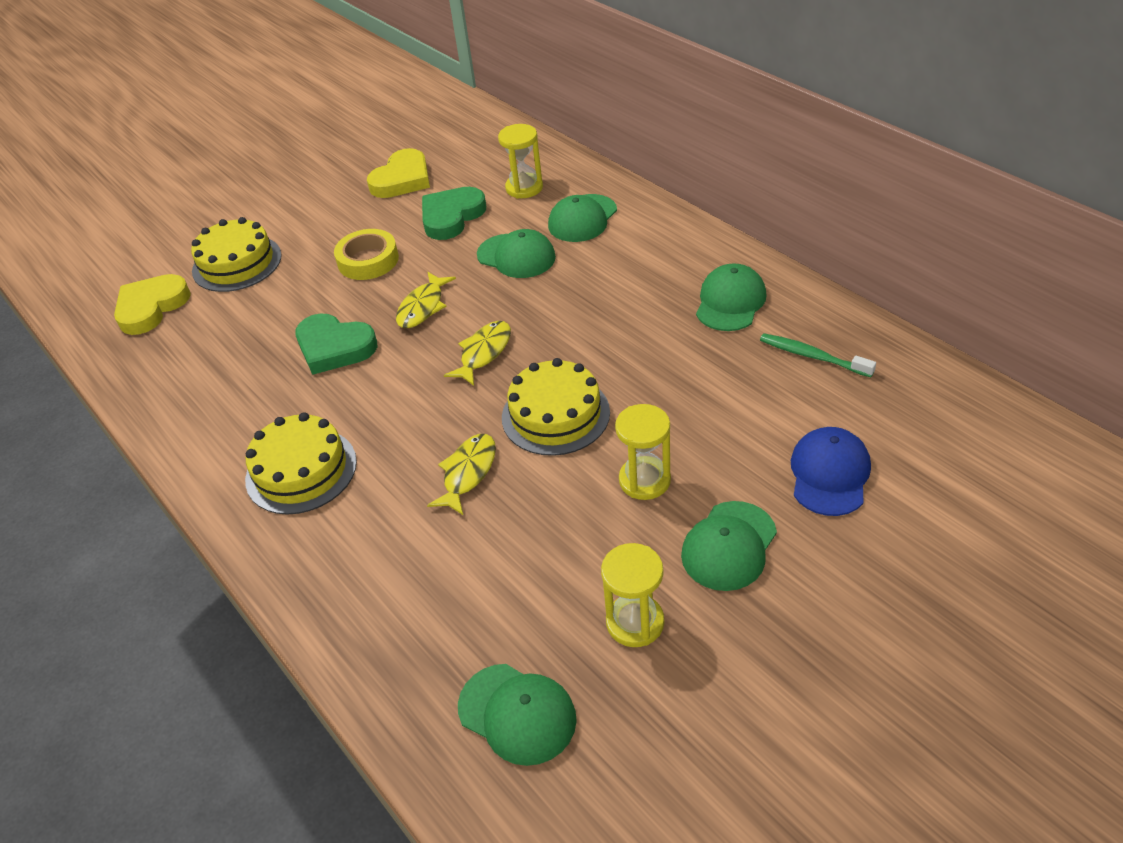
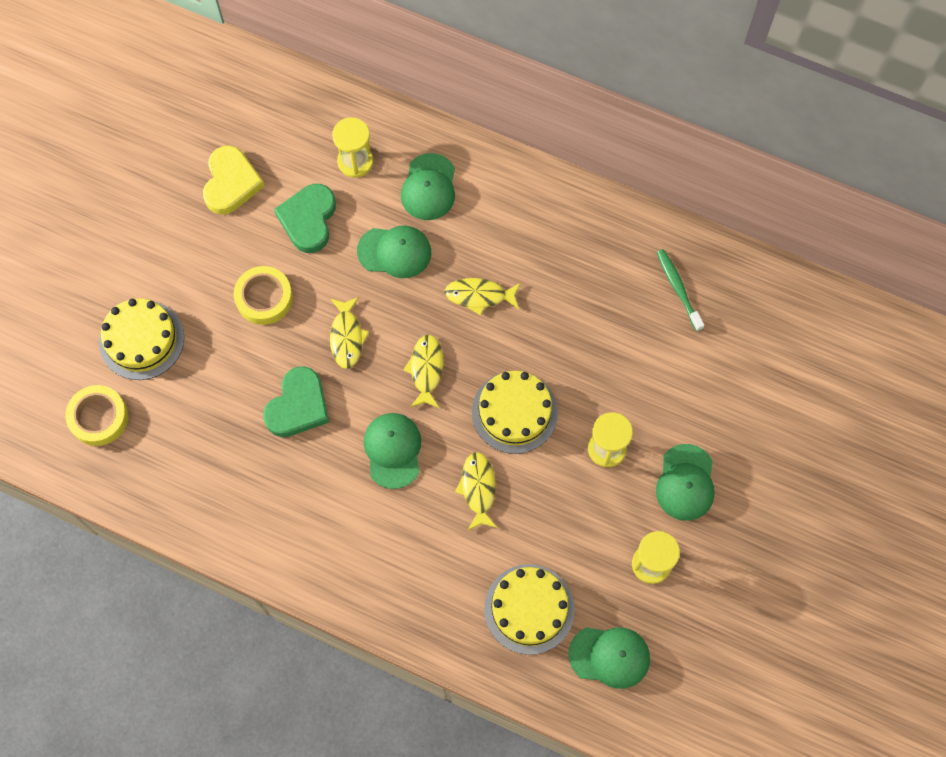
camera: 30 degrees left, 25 degrees up
yellow heart [114,274,191,335] -> yellow tape [65,385,128,446]
yellow cake [245,412,357,515] -> yellow cake moved to [484,564,575,655]
green heart [295,313,377,375] -> green heart turned 60 degrees counterclockwise [263,366,329,437]
green cap [696,263,766,331] -> green cap moved to [364,413,421,489]
green toothbrush [760,333,876,377] -> green toothbrush turned 60 degrees clockwise [657,249,705,331]
blue cap [791,427,871,516] -> none
none -> yellow fish [445,278,521,315]

